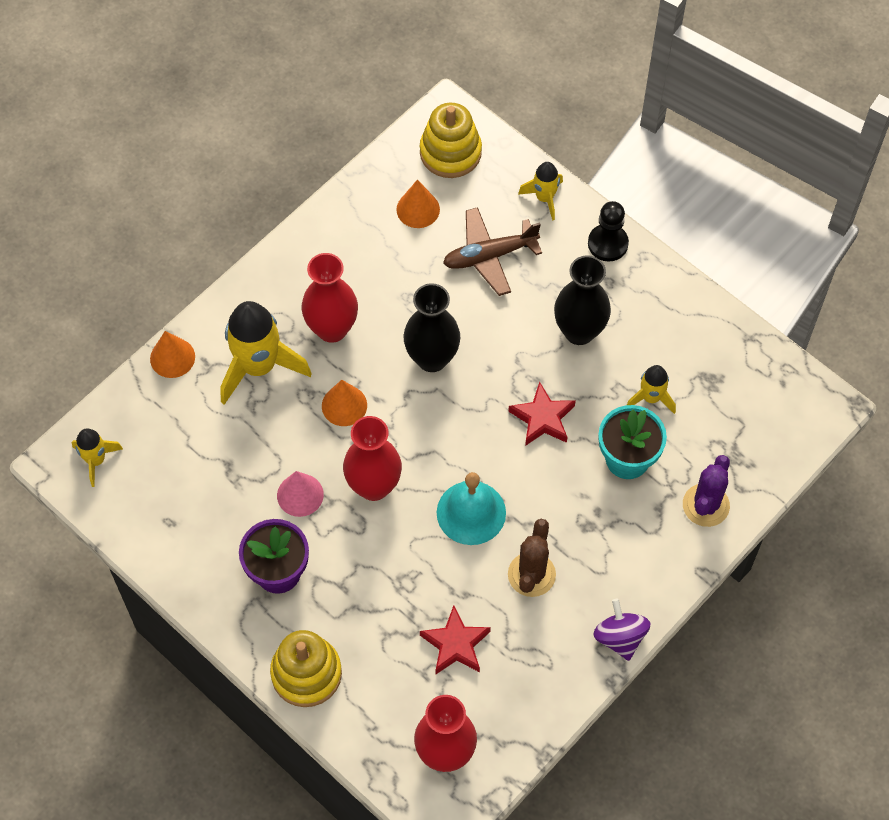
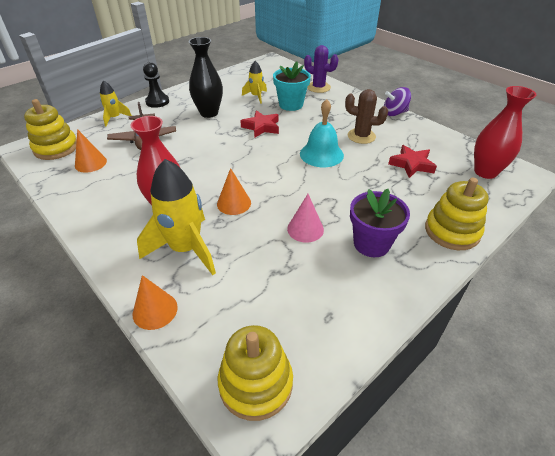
camera: 85 degrees left, 20 degrees down
yellow rocket [72,429,123,487] -> yellow stacking toy [218,325,293,421]
red vase [343,416,402,501] -> none
black vase [403,283,460,372] -> none

